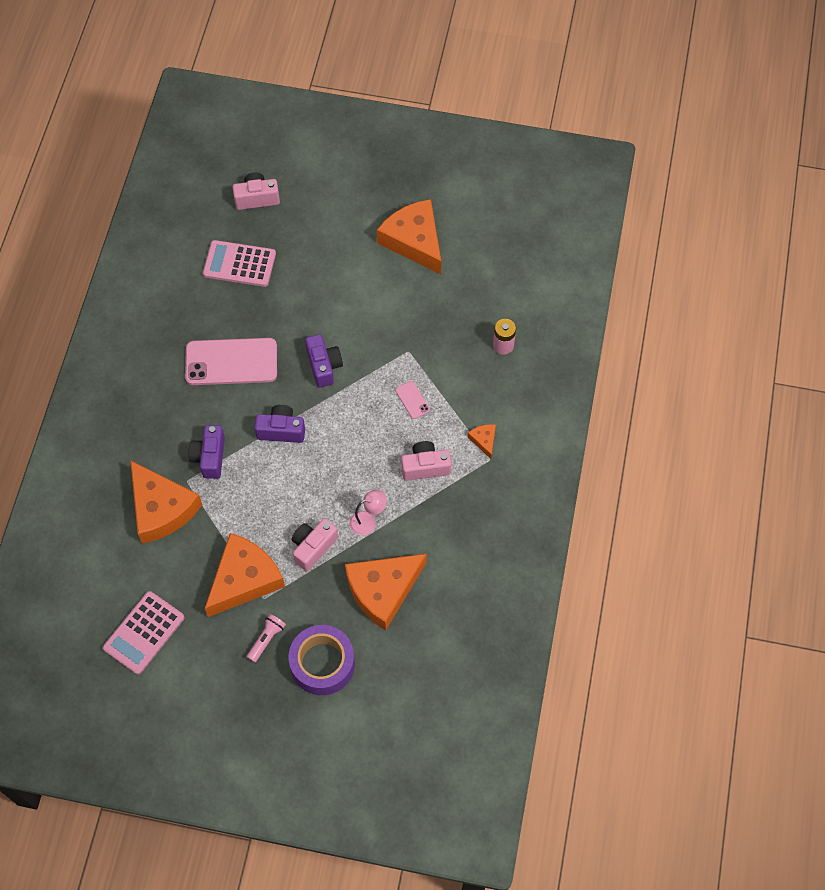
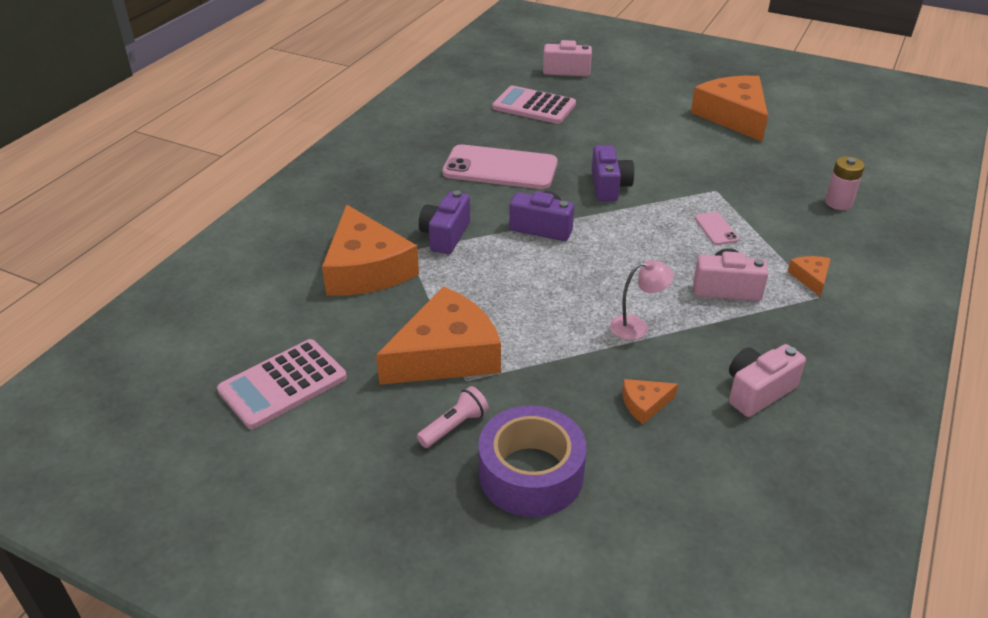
camera: 15 degrees right, 25 degrees down
pink camera [292,518,338,571] -> pink camera moved to [729,344,806,417]
orange cheese [345,554,427,631] -> orange cheese [622,379,678,424], size x0.43

